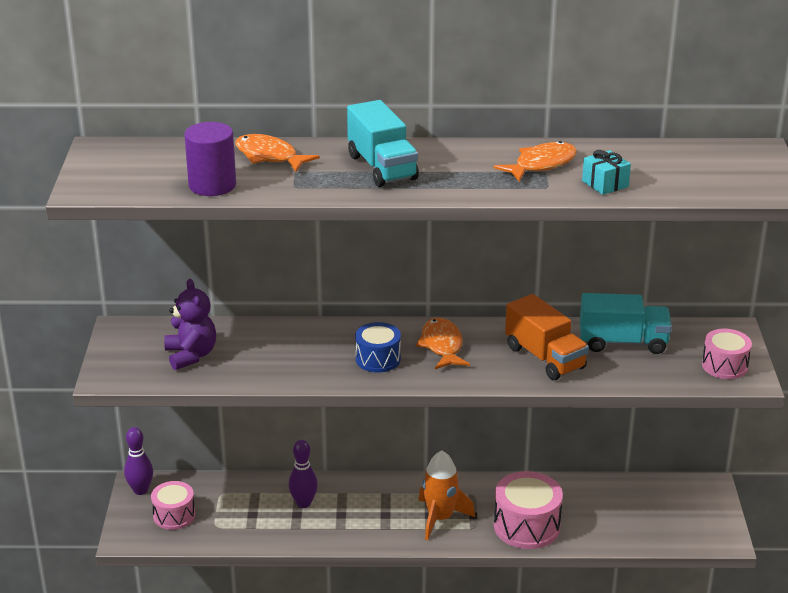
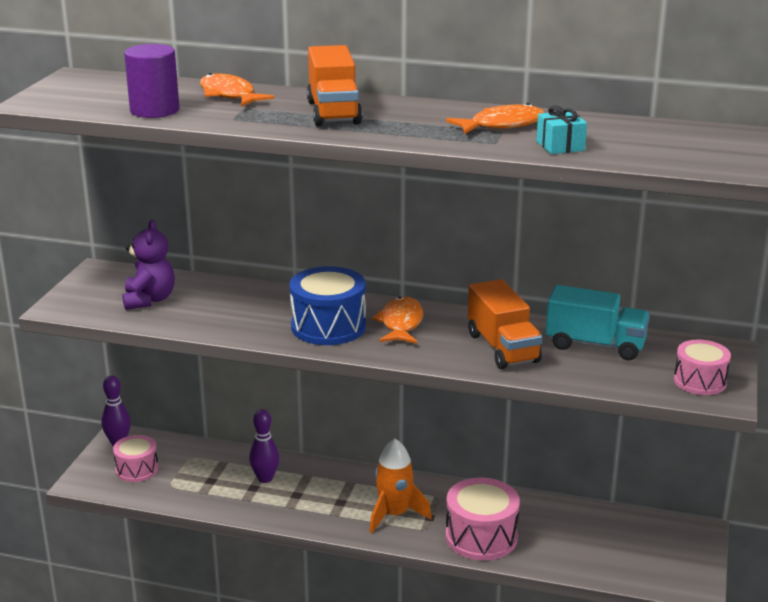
camera: 15 degrees right, 5 degrees down
turquoise truck [347,100,419,187] -> orange truck [307,45,363,126]
blue drum [355,322,401,373] -> blue drum [290,266,366,345], size x1.57

